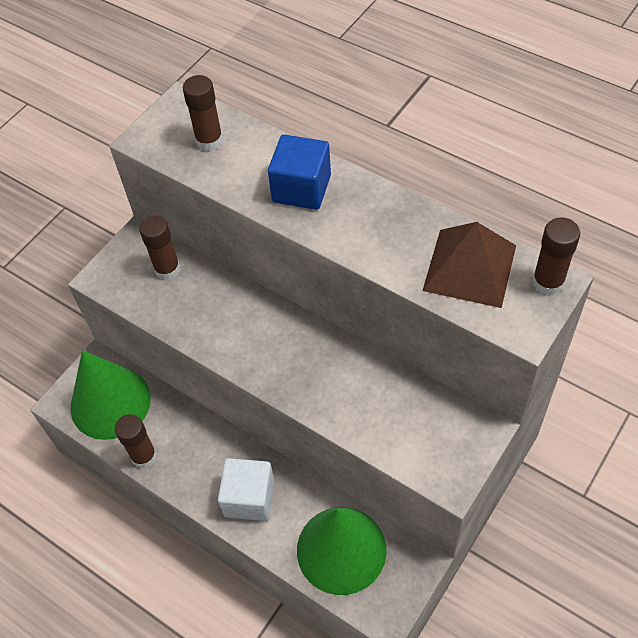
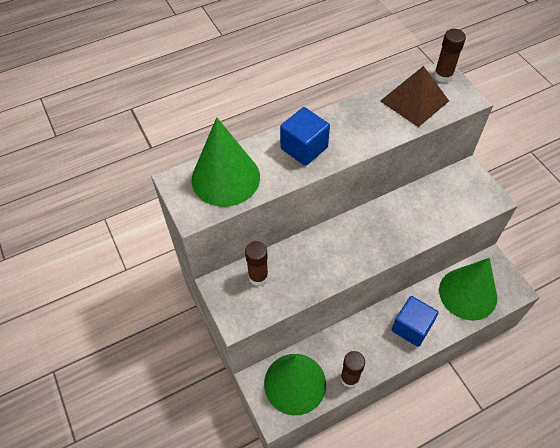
camera: 65 degrees left, 0 degrees up
brown glue stick [183,75,223,151] -> green cone [192,117,260,207]
white cube [218,458,275,521] -> blue cube [392,296,439,347]

